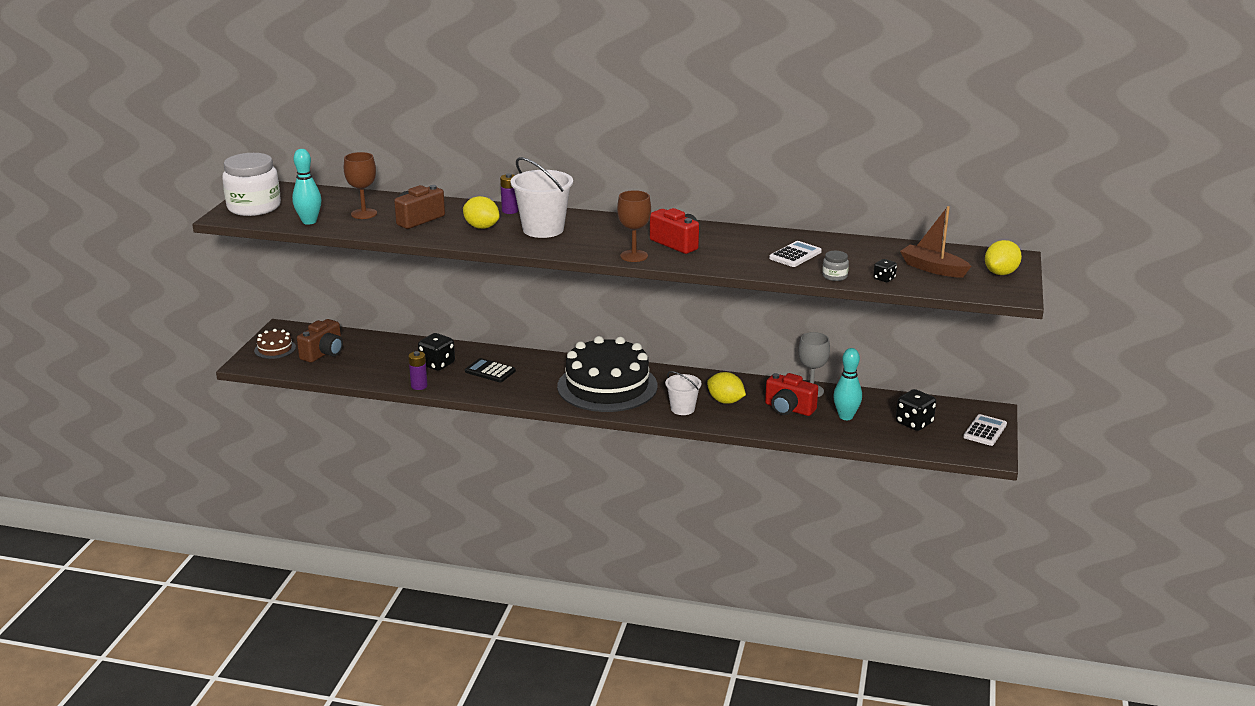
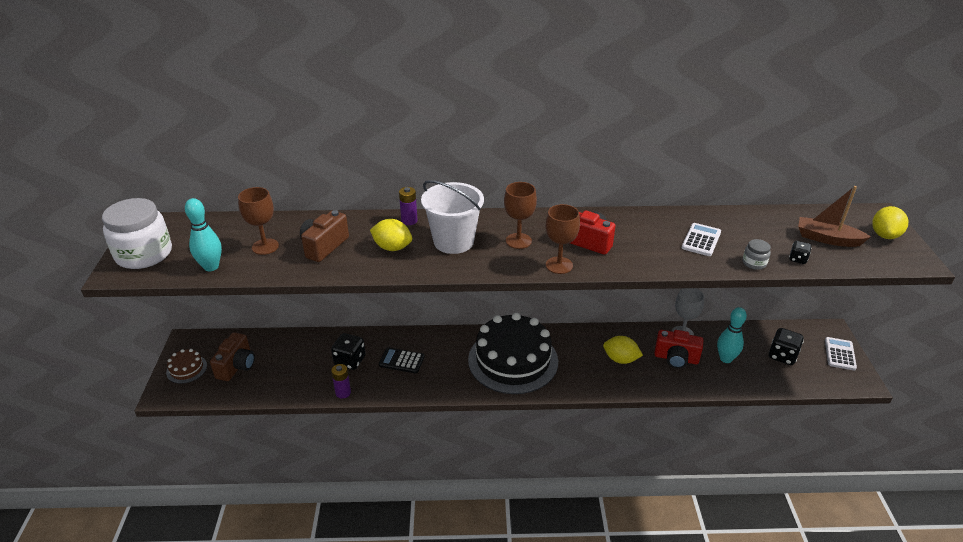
camera: 15 degrees left, 10 degrees up
white bucket [665,371,702,415] -> none
none -> brown goblet [504,182,537,249]

